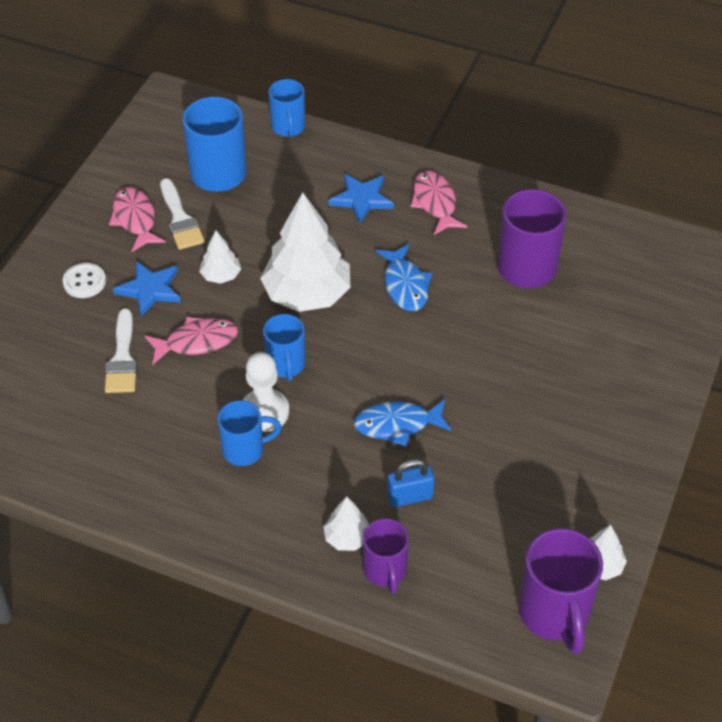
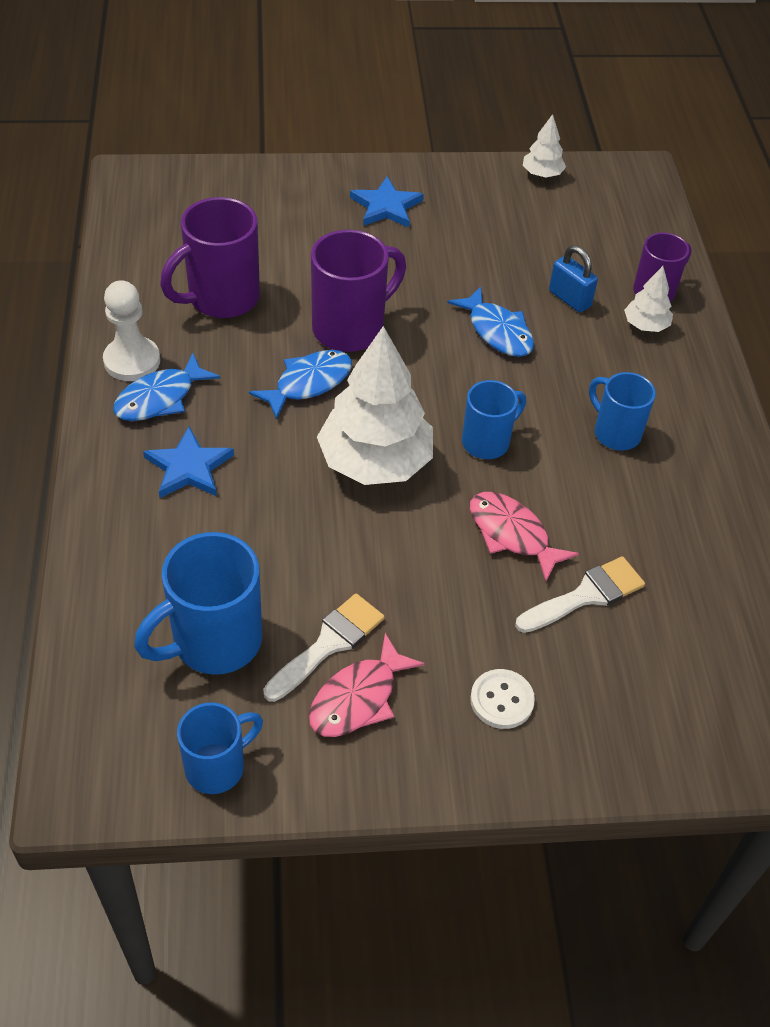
camera: 120 degrees left, 0 degrees up
blue star [113,261,181,317] -> blue star moved to [350,177,423,228]
white tree [199,231,241,284] -> none
white pawn [242,352,289,432] -> white pawn moved to [103,280,160,381]
blue mug [269,79,305,137] -> blue mug moved to [177,703,263,794]
pink fish [410,171,467,235] -> blue fish [113,353,220,421]
purple mug [518,528,603,654] -> purple mug moved to [311,230,406,352]

